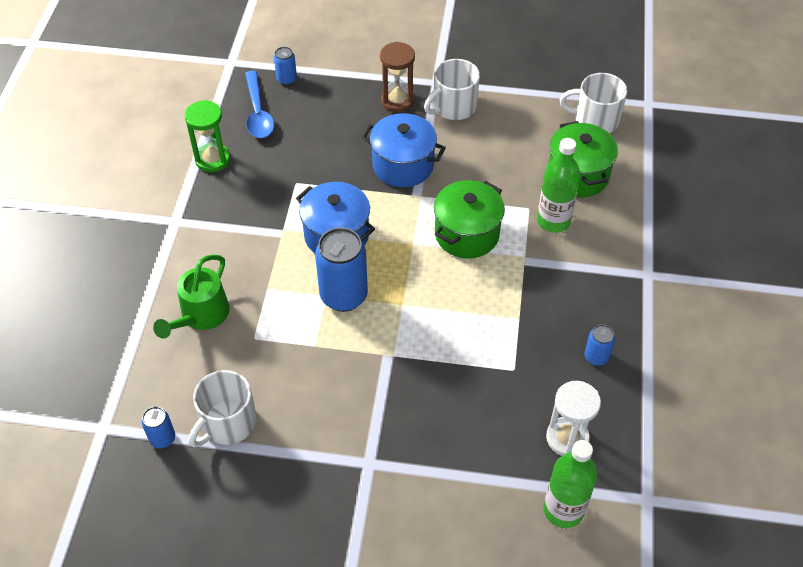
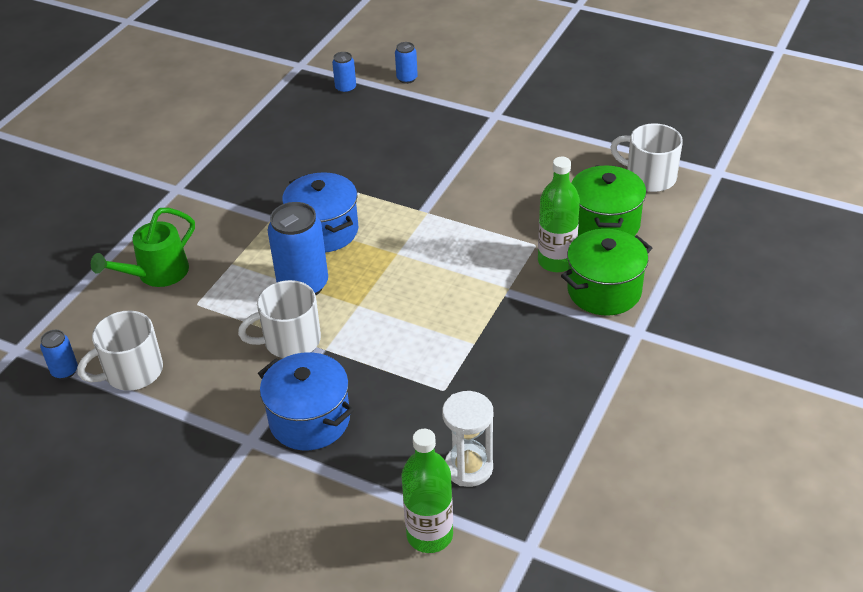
camera: 20 degrees right, 10 degrees down
green hourglass [184,100,230,172] -> none
blue spoon [245,71,274,138] -> none
blue pot [361,113,446,187] -> blue pot moved to [258,352,354,450]
brown hourglass [380,42,415,112] -> none
white mug [424,59,480,120] -> white mug moved to [238,280,321,358]
green pot [434,180,505,259] -> green pot moved to [561,229,652,316]
blue can [584,324,615,366] -> blue can moved to [395,42,418,84]

